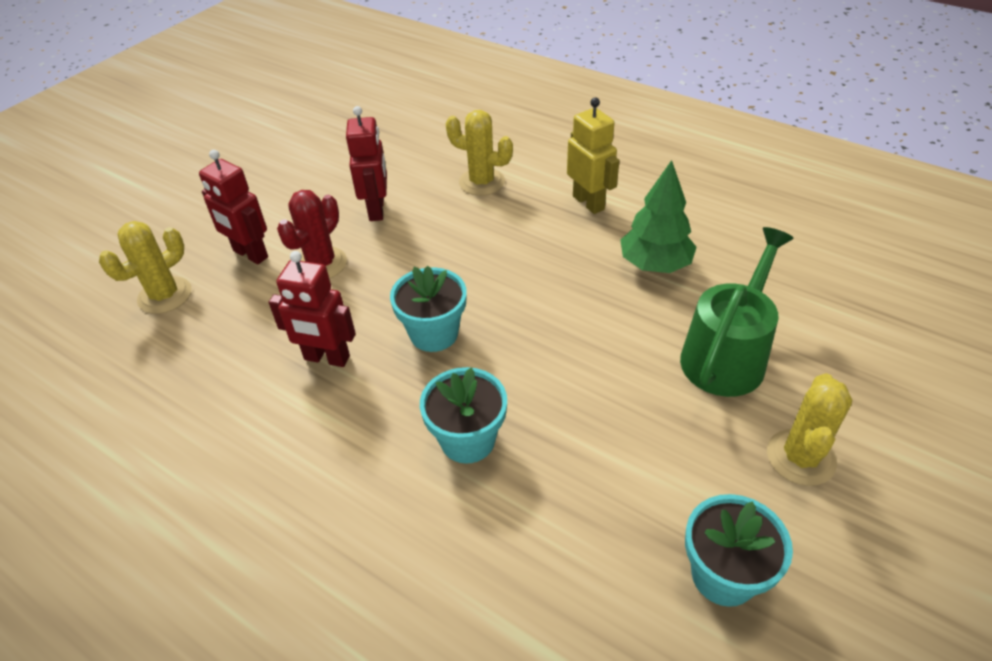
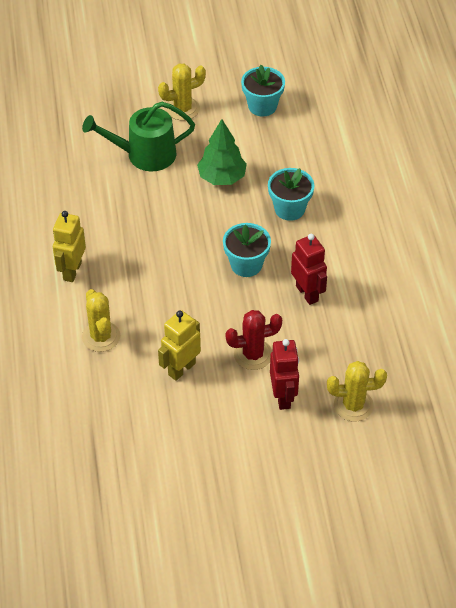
camera: 135 degrees left, 5 degrees up
red robot [346,106,387,221] -> yellow robot [158,310,201,381]
green tree [620,160,697,273] -> green tree moved to [197,119,247,185]

